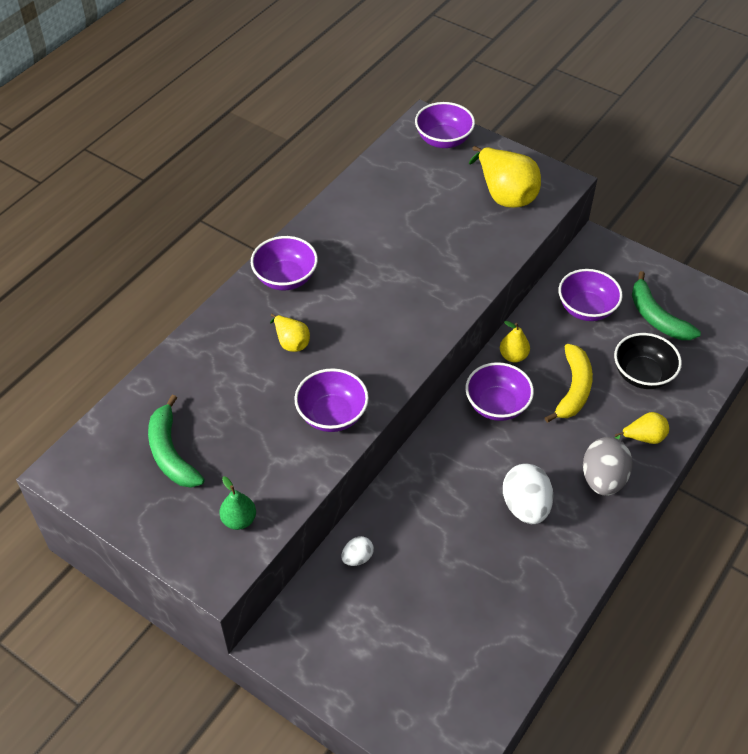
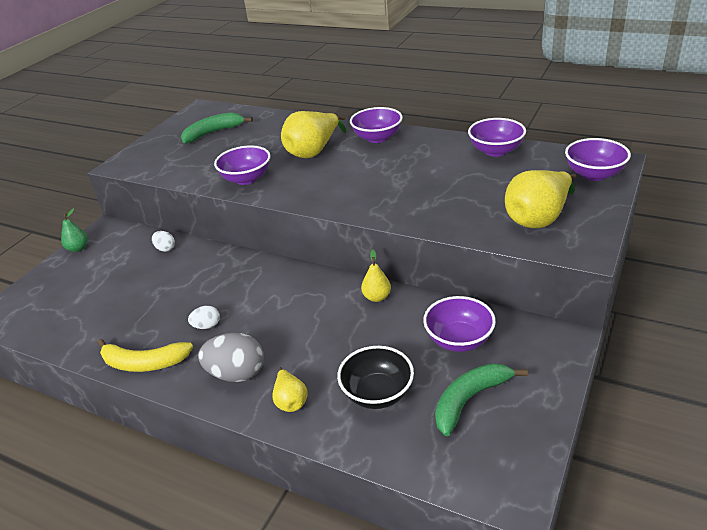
camera: 85 degrees right, 15 degrees down
green pear [220,476,256,530] -> green pear moved to [61,208,88,252]
yellow pear [270,314,310,352] -> yellow pear [281,111,346,158], size x1.87
purple bowl [466,362,534,421] -> purple bowl moved to [468,118,526,157]
white egg [503,463,554,524] -> white egg [188,306,220,329], size x0.53
yellow banana [544,344,593,423] -> yellow banana moved to [97,339,193,372]

